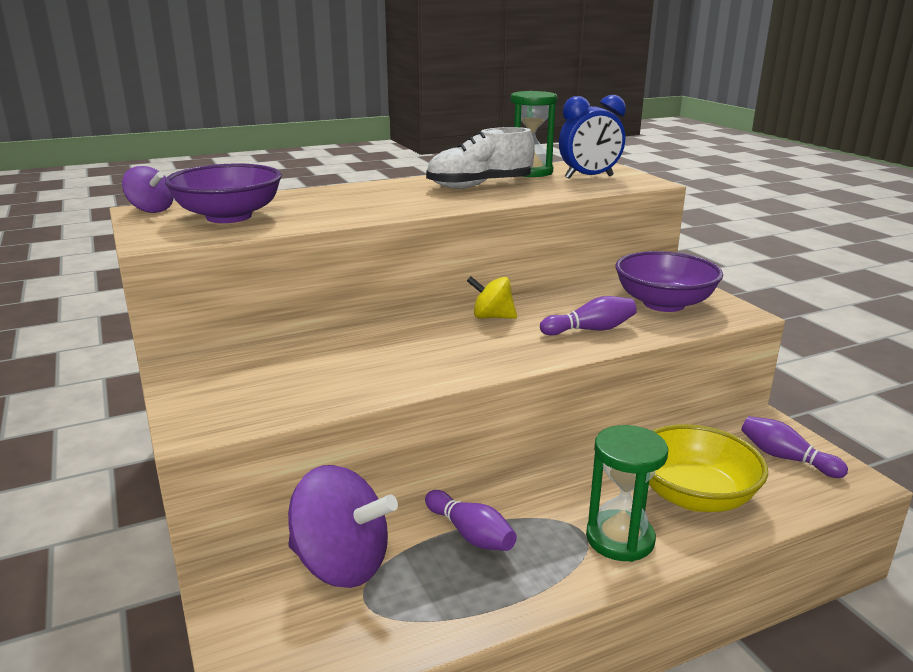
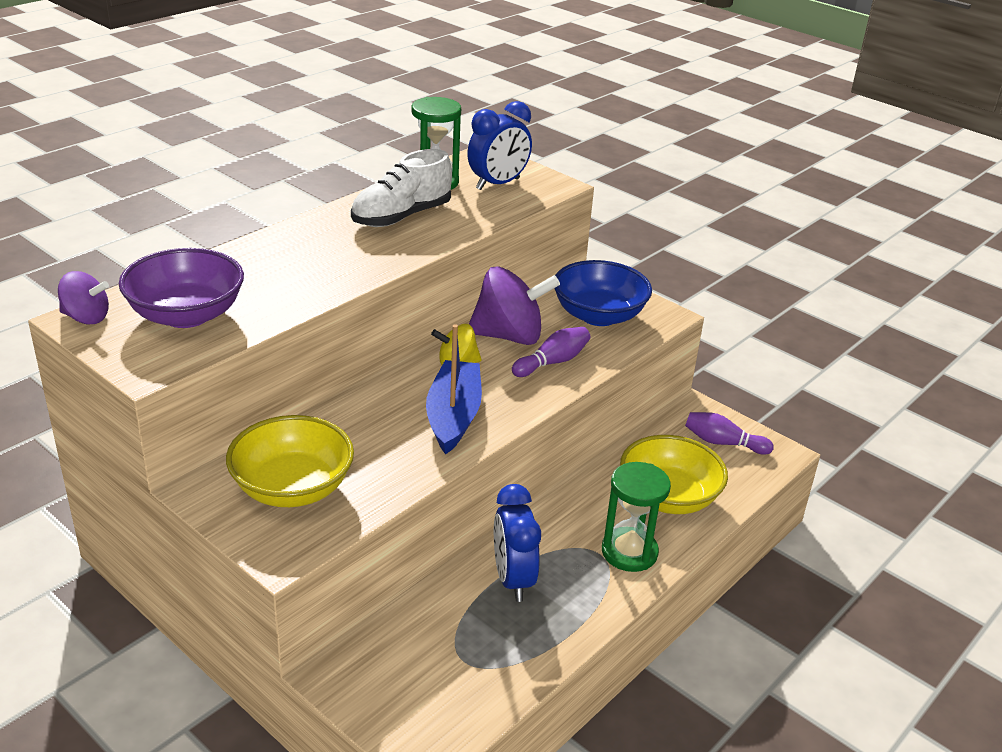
camera: 25 degrees left, 10 degrees up
purple spinning top [288,465,398,588] -> purple spinning top moved to [469,266,560,345]
purple bowling pin [425,490,517,551] -> blue clock [494,484,541,602]
purple bowl [615,251,723,312] -> blue bowl [554,260,652,326]
none -> yellow bowl [226,415,354,507]
none -> blue boat [426,325,482,455]

